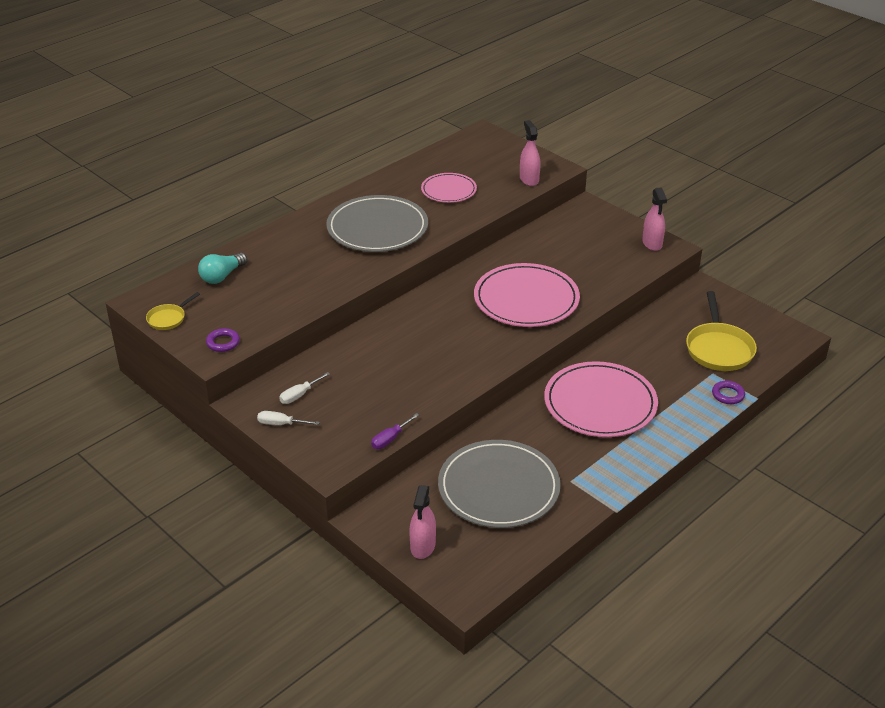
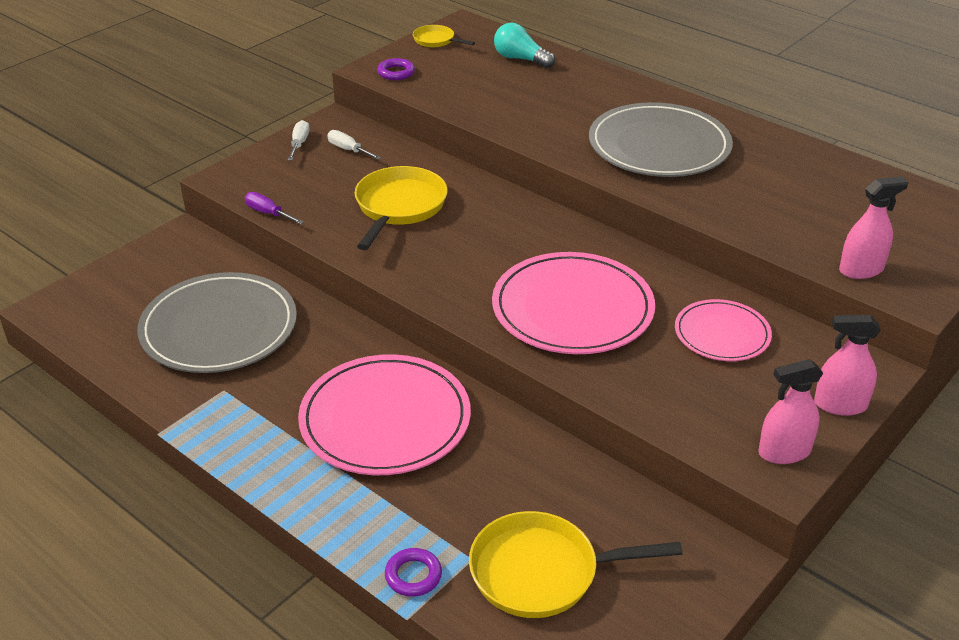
camera: 85 degrees right, 0 degrees up
pink spray bottle [409,485,436,559] -> pink spray bottle moved to [814,315,881,416]
pink plate [421,173,477,203] -> pink plate moved to [675,299,772,361]
none -> yellow pan [355,166,448,250]

